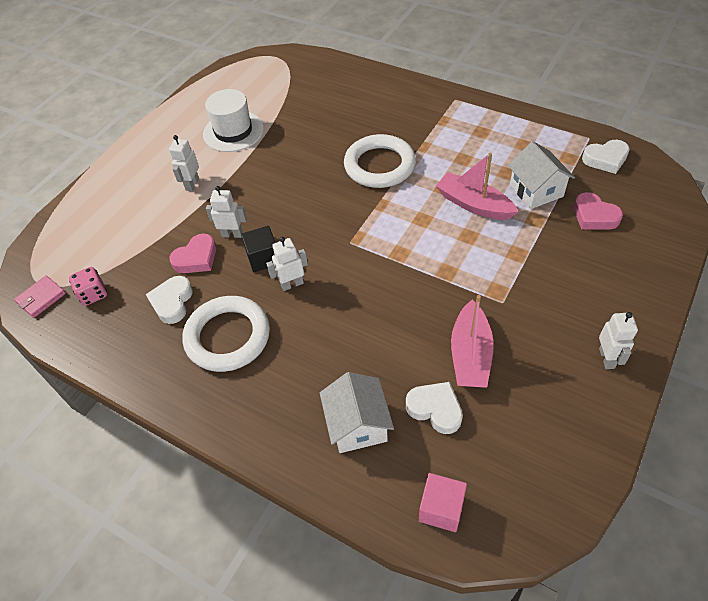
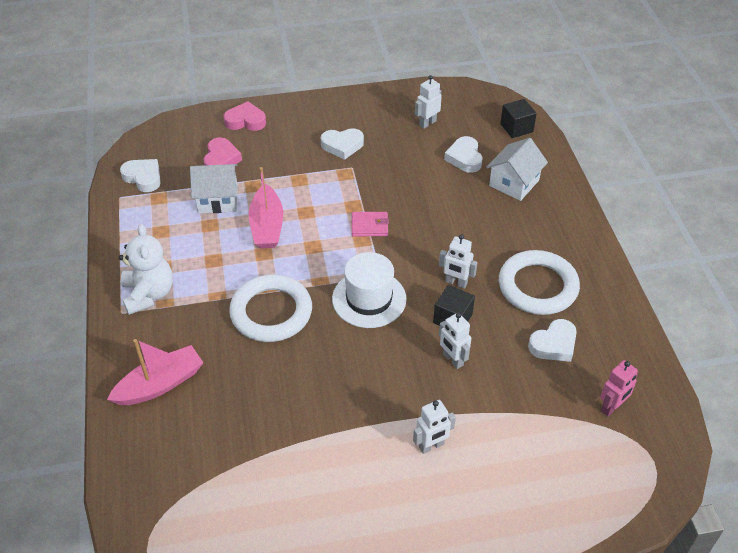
camera: 135 degrees left, 5 degrees down
pink wallet [14,276,66,318] -> pink wallet moved to [352,212,389,236]
pink dice [69,267,107,306] -> pink robot [600,360,638,416]
pink heart [170,234,216,273] -> pink heart moved to [224,101,266,131]
white hat [203,89,264,152] -> white hat moved to [332,252,407,328]
pink cube [419,473,467,532] -> black cube [500,99,537,138]
pink boat [451,295,494,388] -> pink boat moved to [107,339,203,405]
white house [508,141,575,209] -> white house turned 60 degrees clockwise [190,164,238,213]
white robot [599,312,638,369] -> white robot moved to [415,75,442,129]
none -> white teddy bear [119,224,173,315]
none -> white heart [321,128,364,160]

